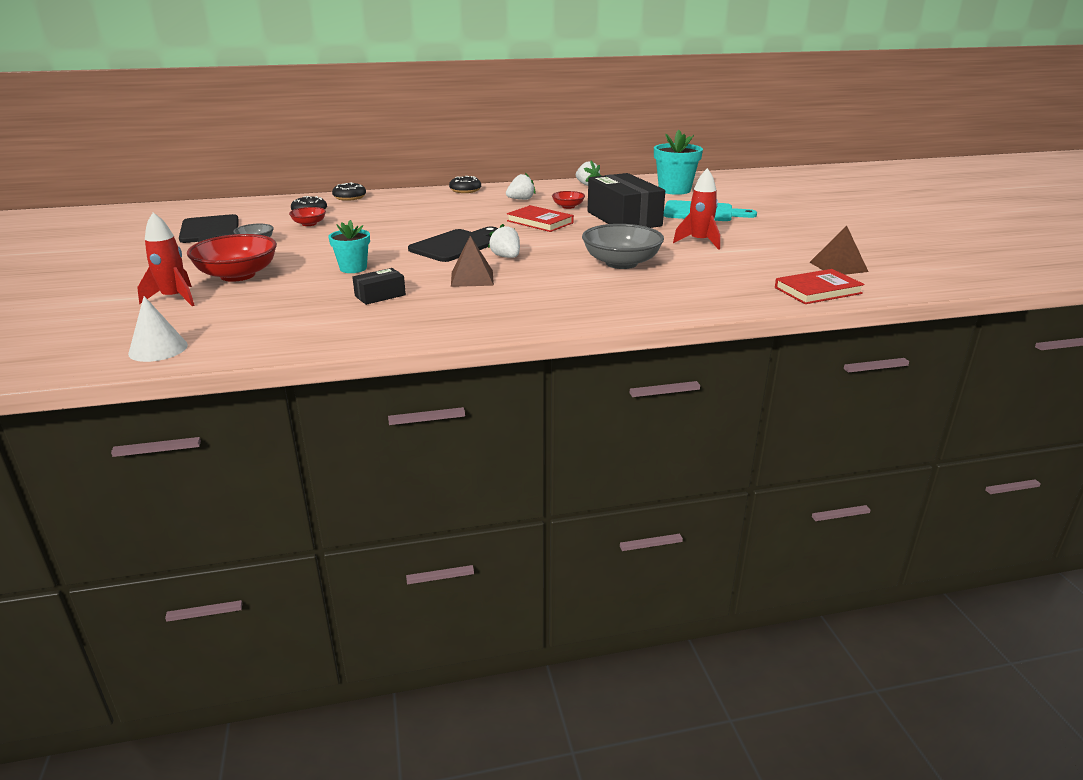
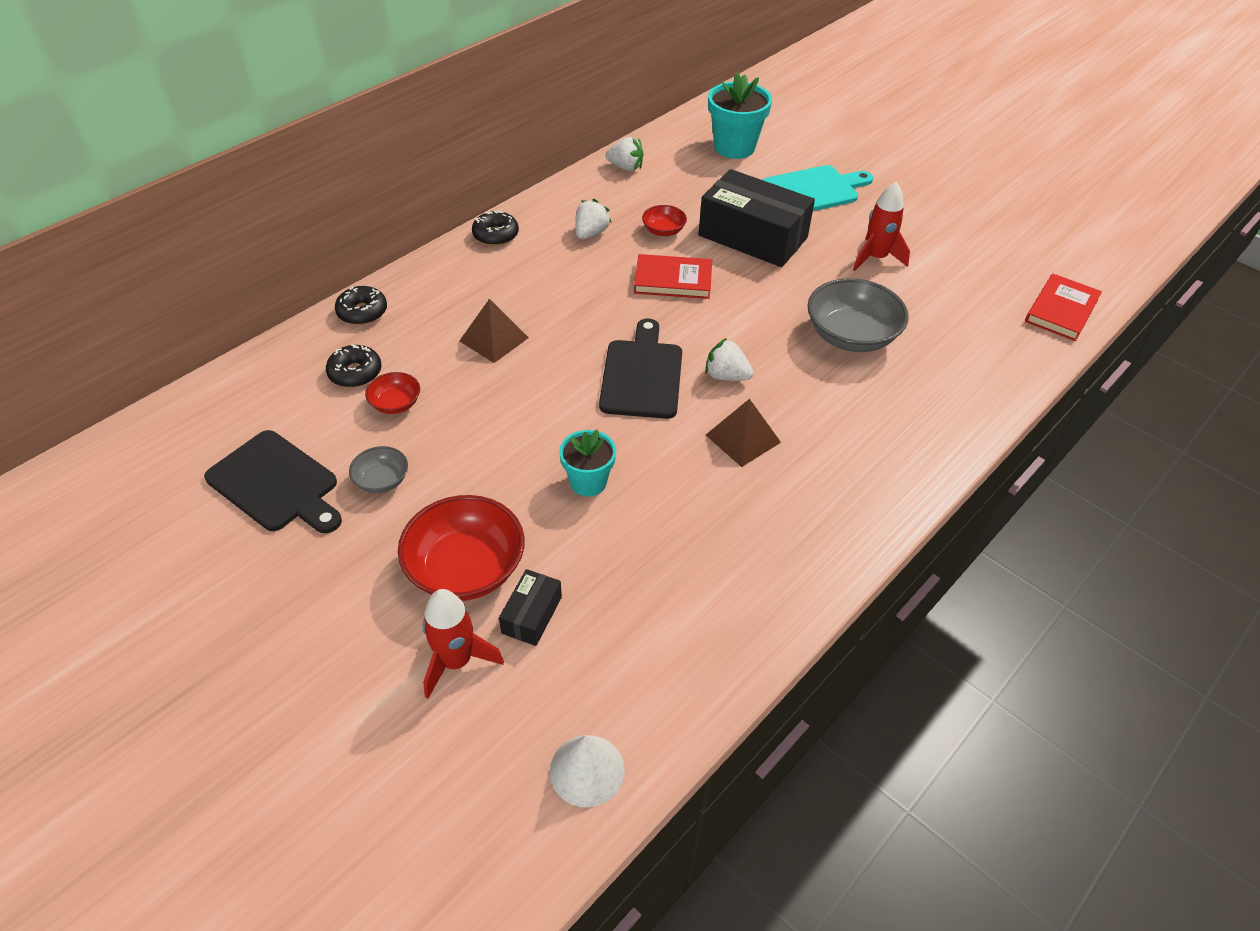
camera: 35 degrees left, 20 degrees up
black box [352,268,406,305] -> black box moved to [499,569,562,646]
brown pyramid [809,226,868,275] -> brown pyramid moved to [460,299,529,363]

